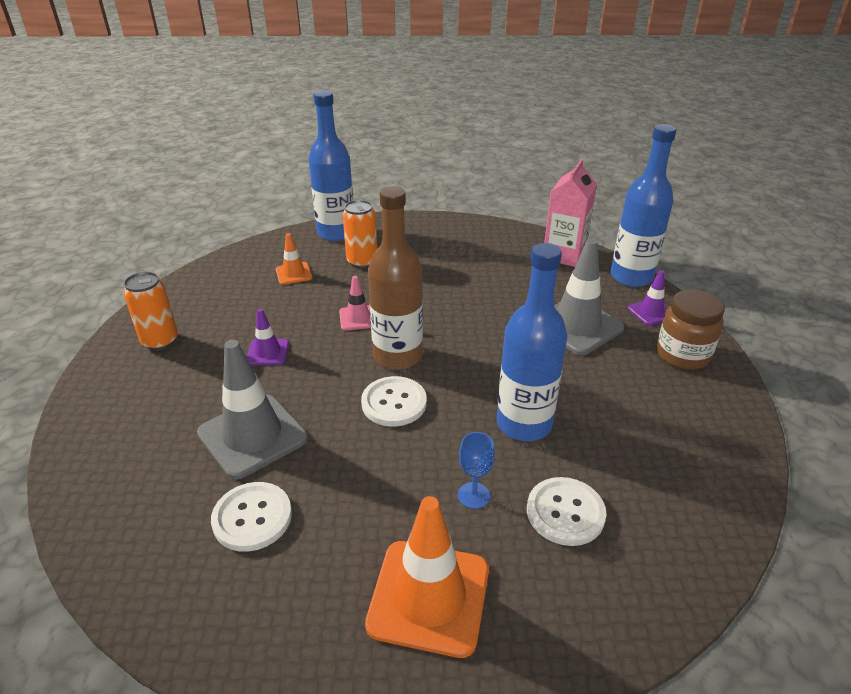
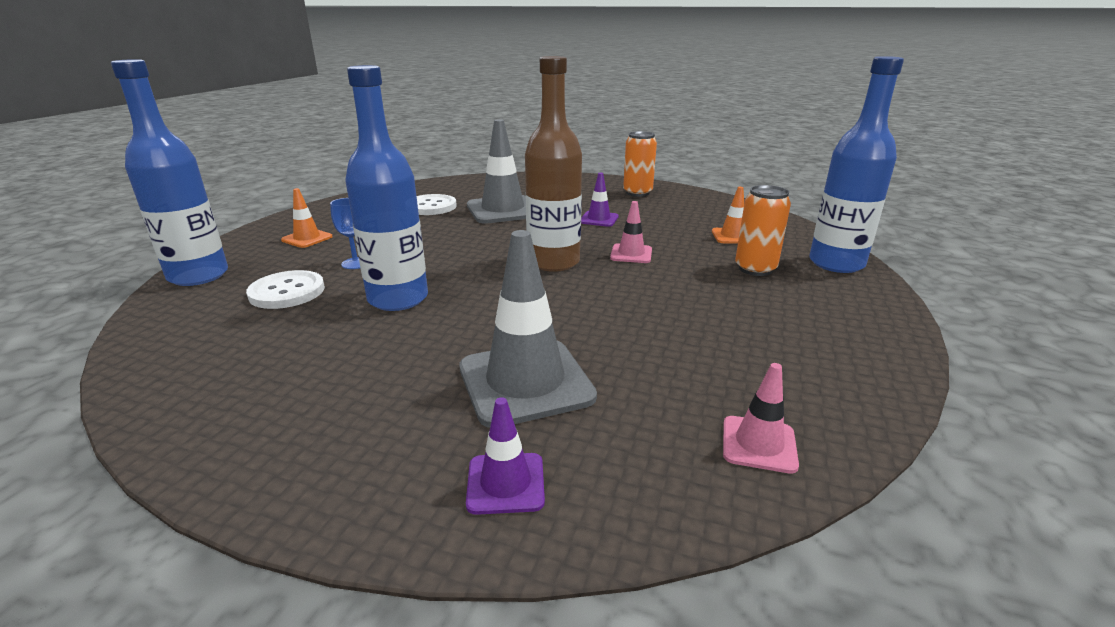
camera: 110 degrees right, 10 degrees down
white button [361,376,427,427] -> none
orange traffic cone [365,496,489,658] -> orange traffic cone [281,188,333,248], size x0.51
pink carton [544,159,597,267] -> pink traffic cone [723,363,799,474]
blue bottle [611,124,677,287] -> blue bottle moved to [111,59,228,286]
brown jar [657,290,725,370] -> none

